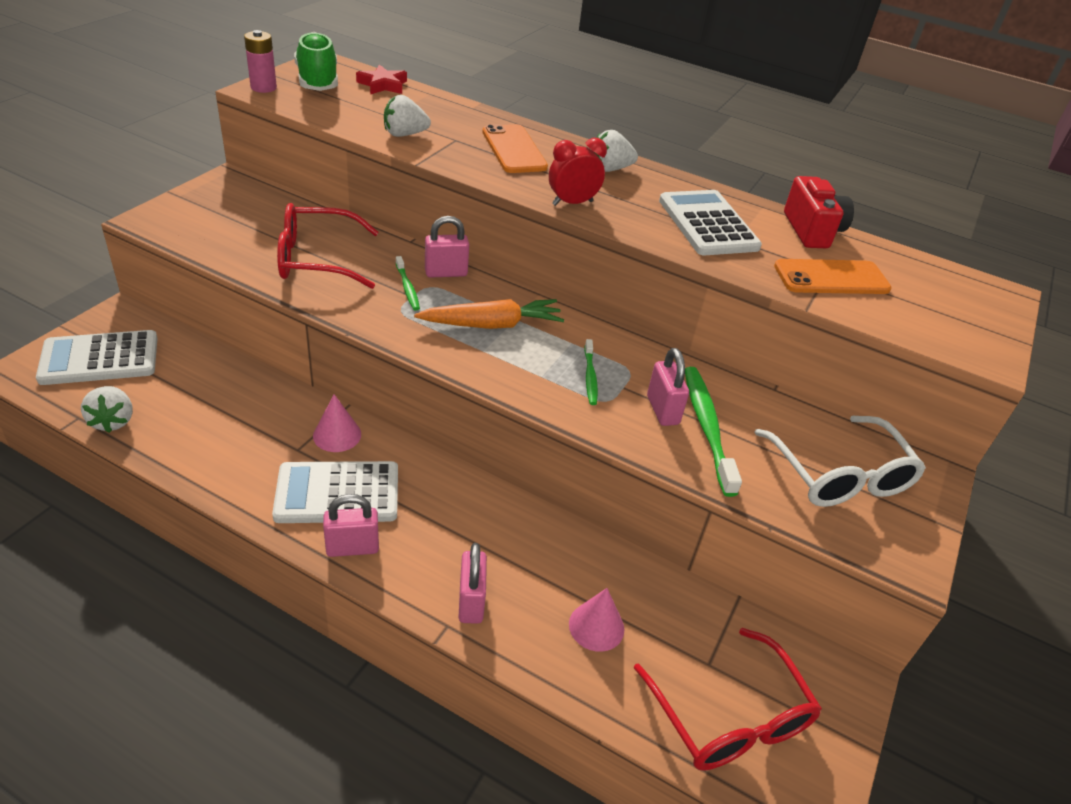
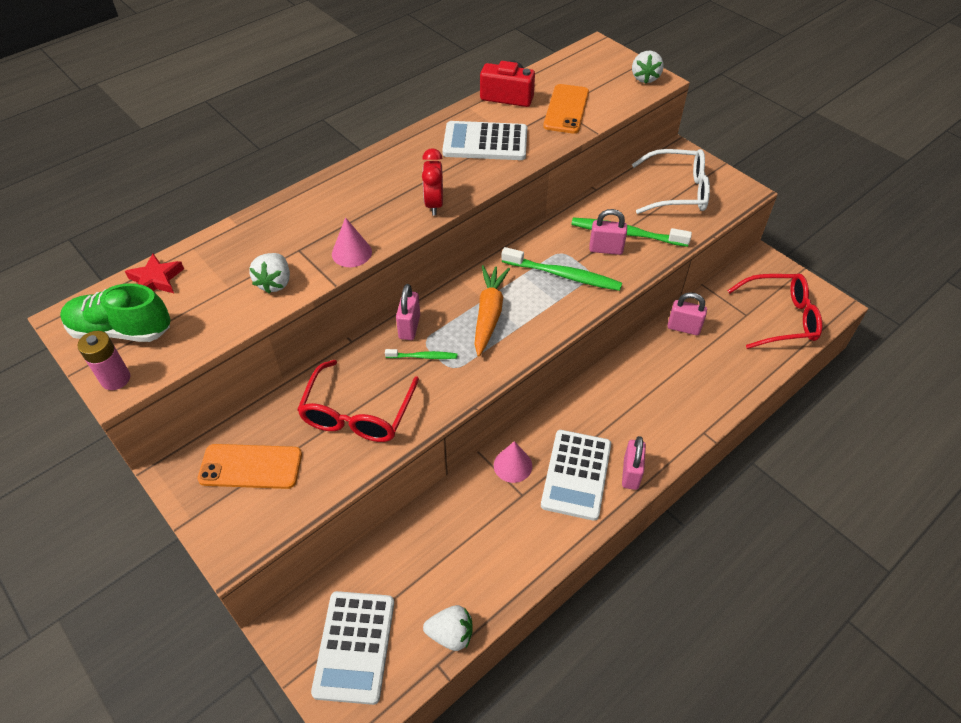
camera: 65 degrees left, 10 degrees up
pink padlock [459,543,487,624] -> pink padlock moved to [667,292,707,335]
orange phone [483,124,548,173] -> orange phone moved to [198,444,302,489]
pink cone [569,588,624,652] -> pink cone moved to [332,217,372,267]
green toothbrush [584,339,598,405] -> green toothbrush [501,247,622,291], size x1.86
white strawberry [593,130,638,172] -> white strawberry moved to [632,51,664,83]

